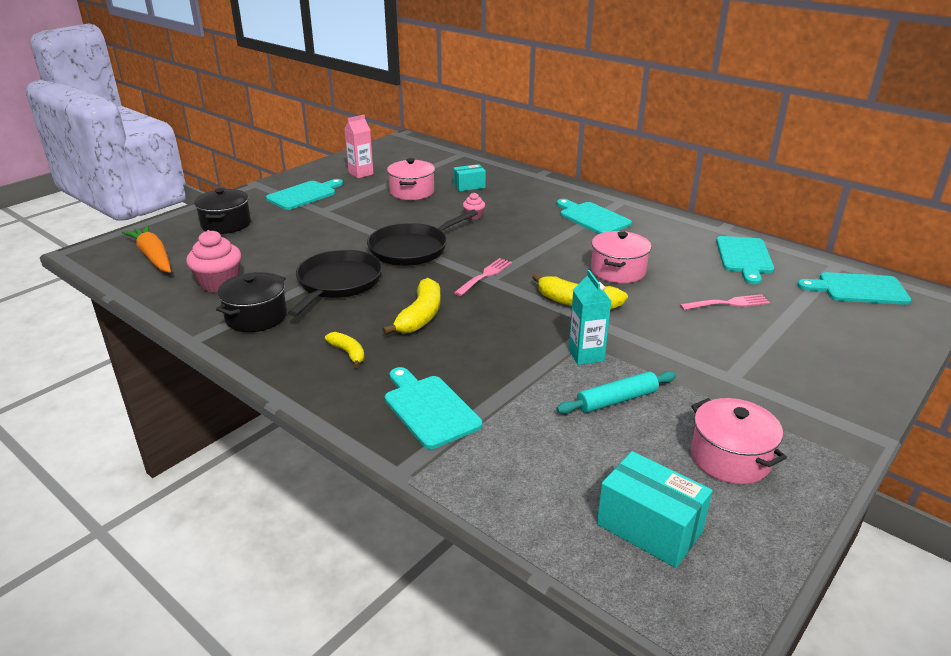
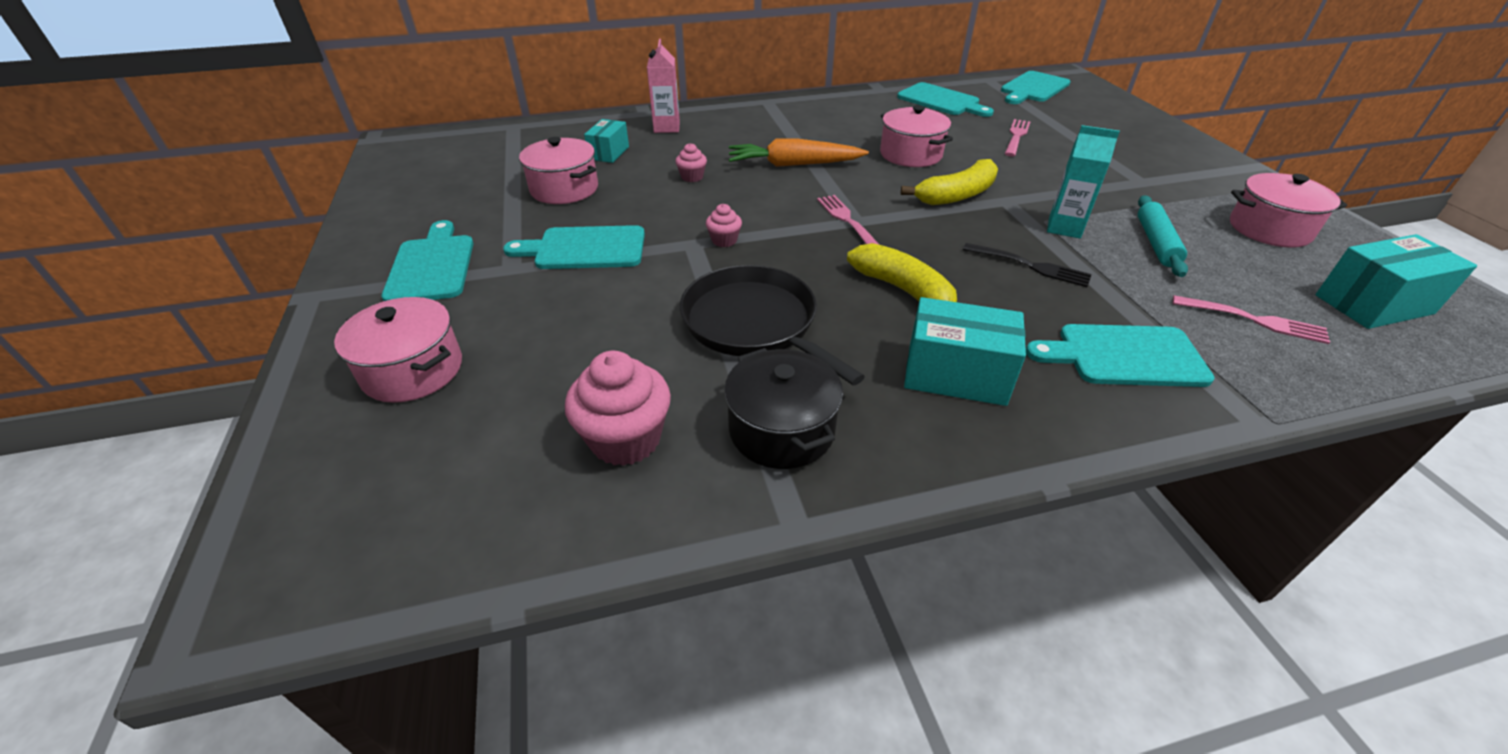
camera: 55 degrees left, 10 degrees up
orange carrot [121,225,171,273] -> orange carrot moved to [729,139,869,167]
black pot [194,188,251,234] -> pink pot [334,297,462,403]
yellow banana [325,332,365,368] -> turquoise box [904,297,1026,406]
pink carton [344,115,374,178] -> pink carton moved to [647,39,680,133]
black pan [367,210,478,266] -> pink cupcake [706,204,742,247]
turquoise cutting board [557,199,632,234] -> turquoise cutting board moved to [503,225,645,269]
none -> black fork [963,243,1092,287]
none -> pink fork [1173,295,1330,344]

